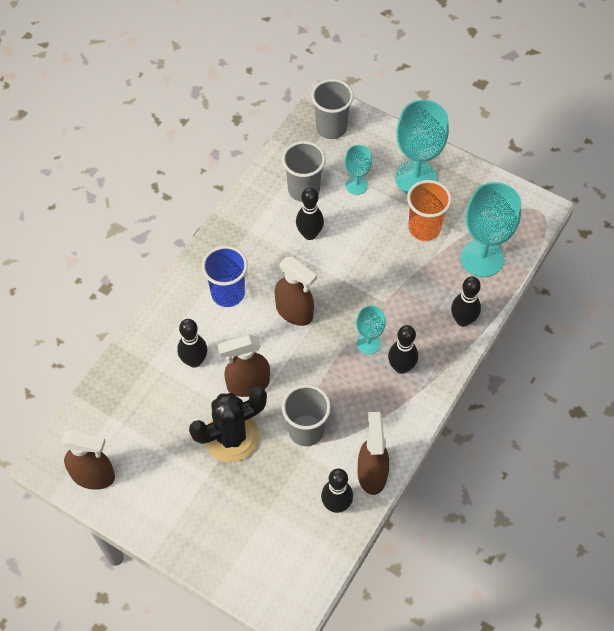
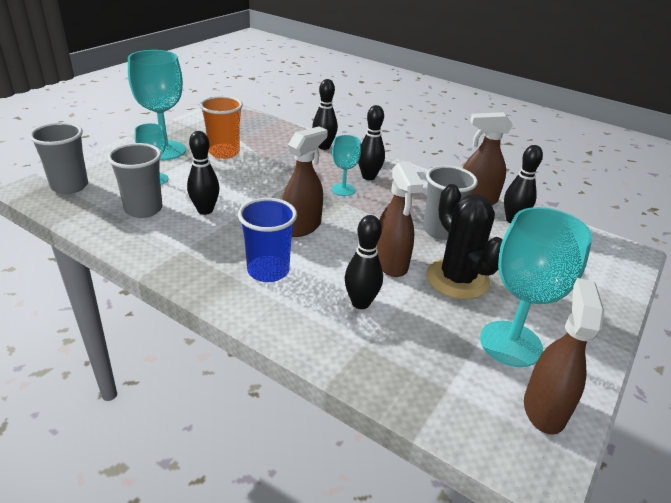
camera: 90 degrees left, 25 degrees down
turquoise goblet [460,182,521,277] -> turquoise goblet moved to [480,207,593,367]

